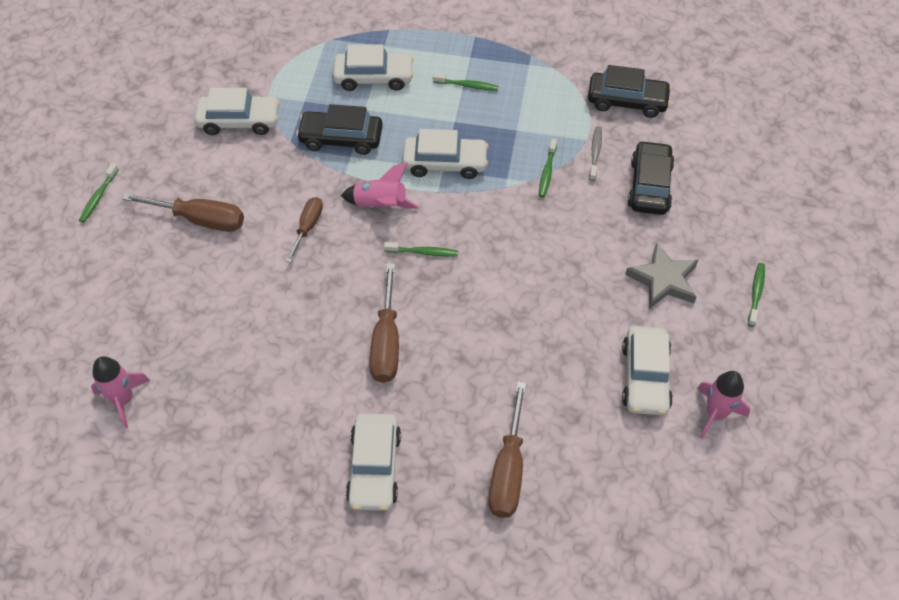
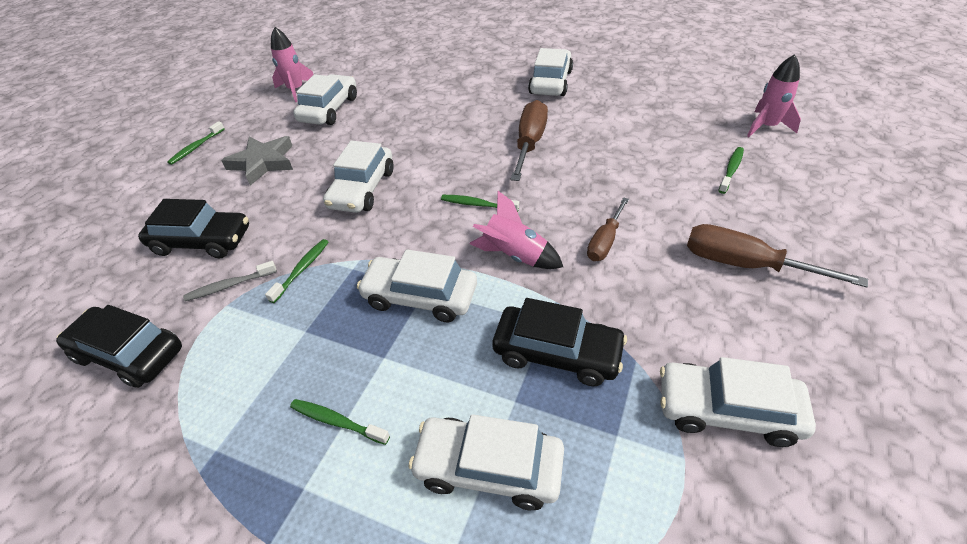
camera: 165 degrees left, 10 degrees down
green toothbrush [79,163,119,223] -> green toothbrush moved to [718,147,744,194]
brown screwdriver [489,381,526,518] -> none
grey toothbrush [589,126,602,181] -> grey toothbrush turned 45 degrees clockwise [183,261,277,301]
black car [628,140,675,215] -> black car turned 105 degrees counterclockwise [138,199,249,258]
none -> white car [323,141,394,213]

